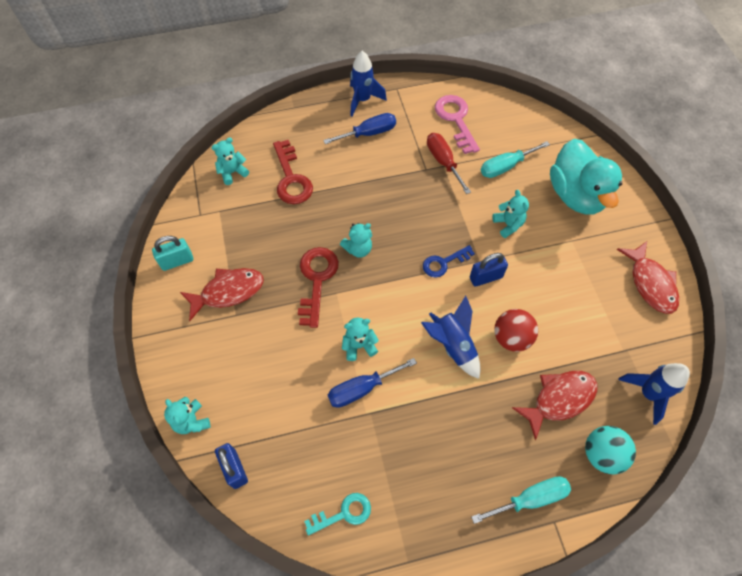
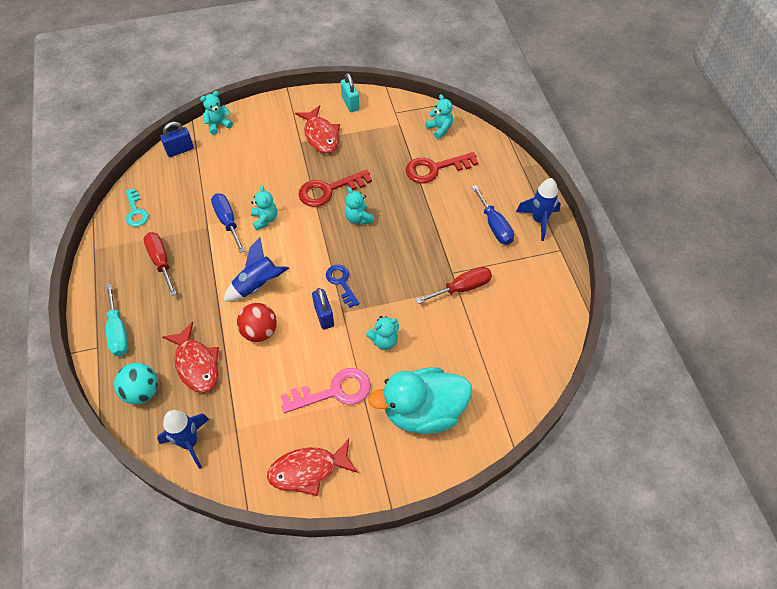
camera: 90 degrees right, 5 degrees down
red key [298,247,339,328] -> red key turned 150 degrees clockwise [298,169,372,207]
pink key [435,95,480,154] -> pink key moved to [281,368,371,413]
turquoise screwdriver [481,141,550,178] -> none
none -> red screwdriver [144,232,177,296]

